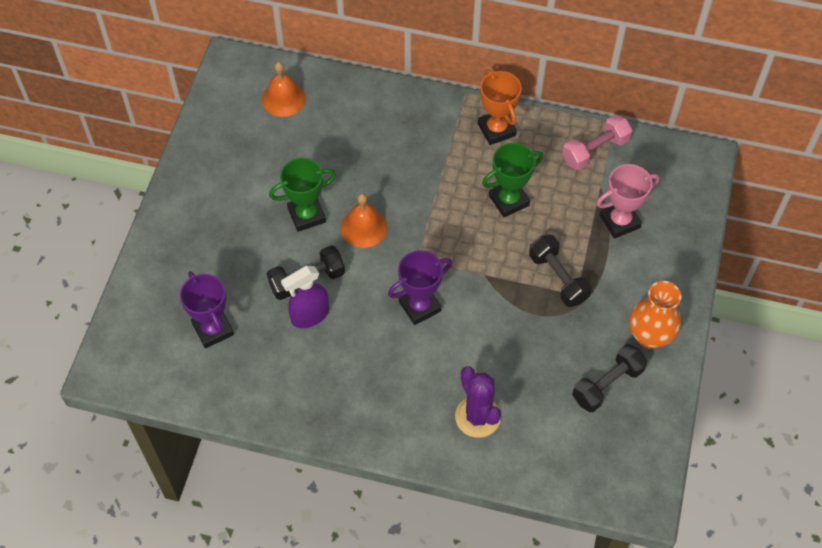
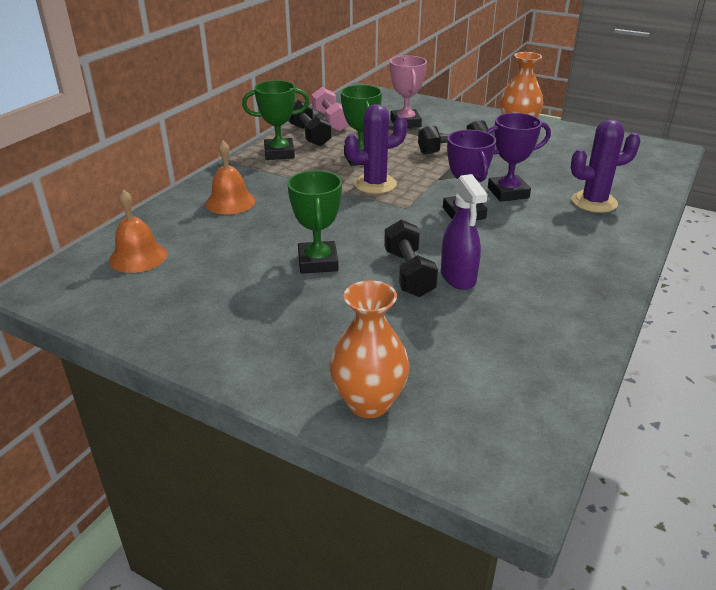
camera: 75 degrees left, 25 degrees down
purple trophy [180,271,234,349] -> purple trophy moved to [486,113,551,202]
orange bell [341,193,387,248] -> orange bell moved to [205,141,255,214]
orange trophy [478,70,522,145] -> green trophy [242,80,309,160]
black dumbbell [572,344,647,412] -> black dumbbell moved to [288,100,332,147]
none -> orange vase [329,280,410,418]
none -> purple cactus [345,104,407,194]

